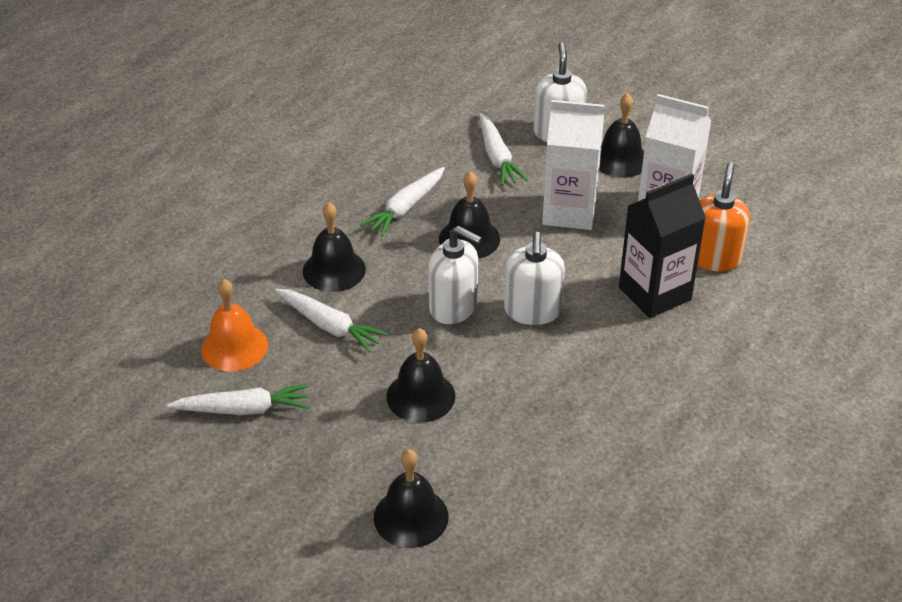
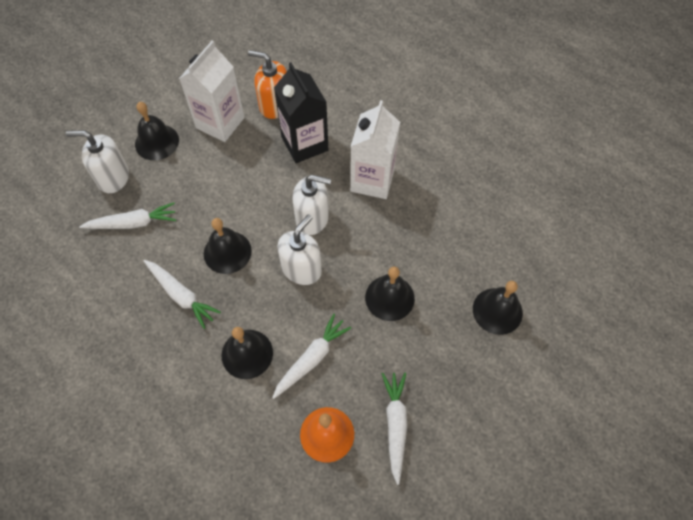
camera: 85 degrees left, 20 degrees up
white carton [542,100,605,230] -> white carton moved to [350,100,400,199]

